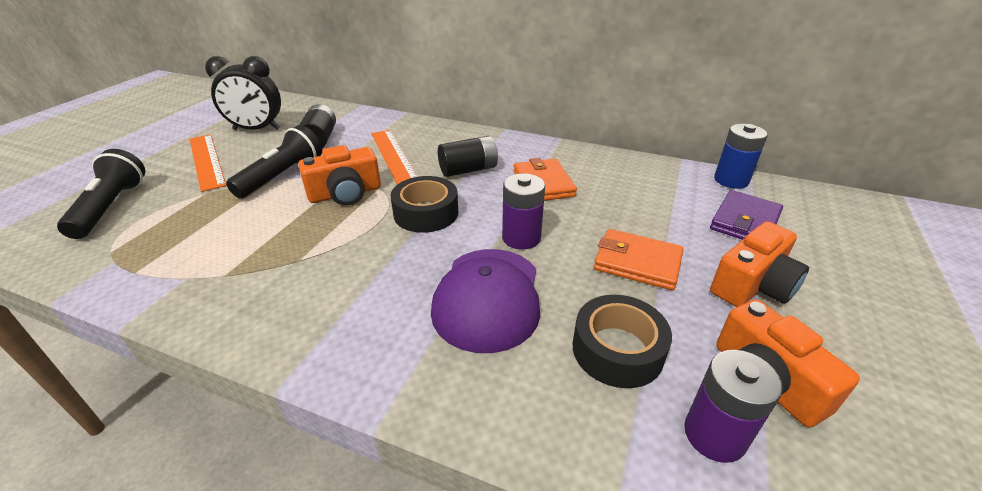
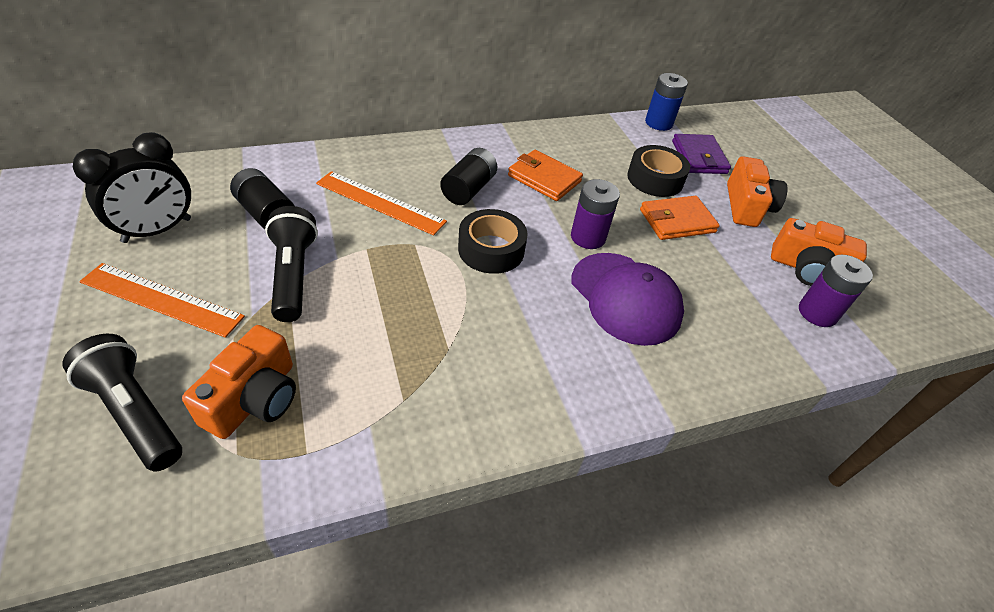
camera: 45 degrees left, 10 degrees up
orange camera [298,145,381,206] -> orange camera moved to [182,325,296,439]
black tape [573,295,672,388] -> black tape moved to [627,145,690,197]

